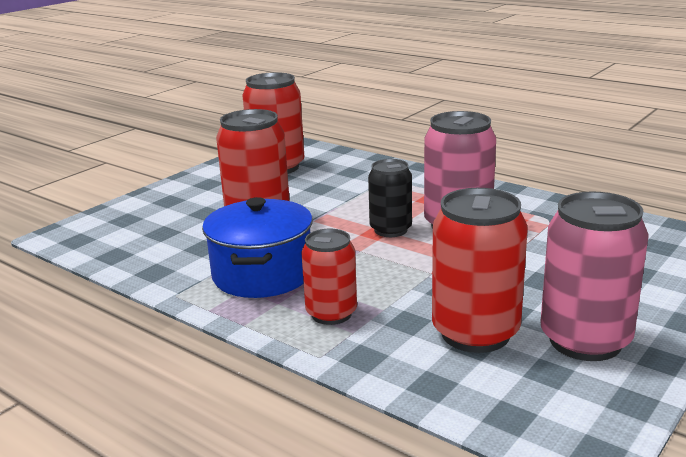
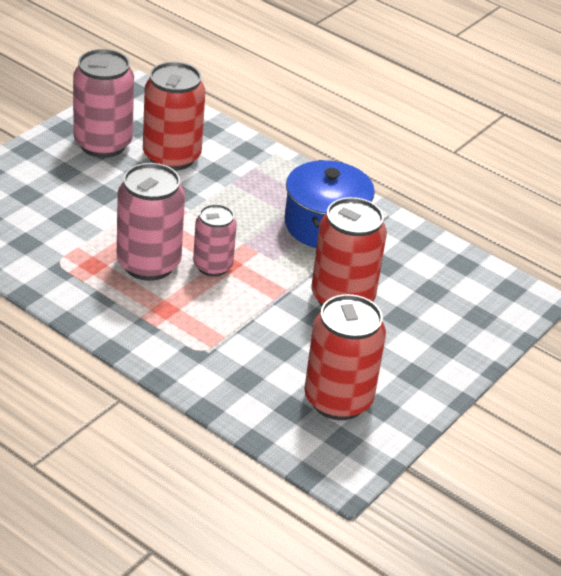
camera: 175 degrees right, 15 degrees up
red can [301,229,357,325] -> none
black can [368,159,412,237] -> pink can [193,204,237,277]

